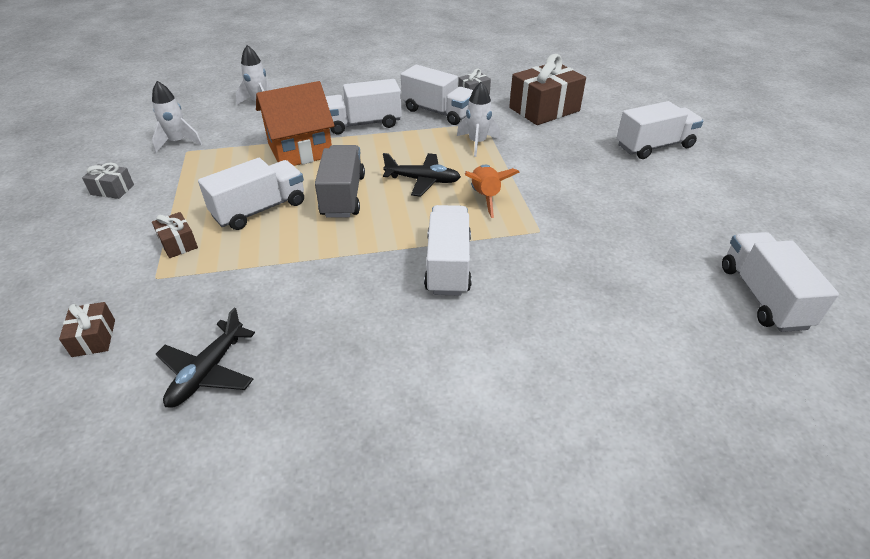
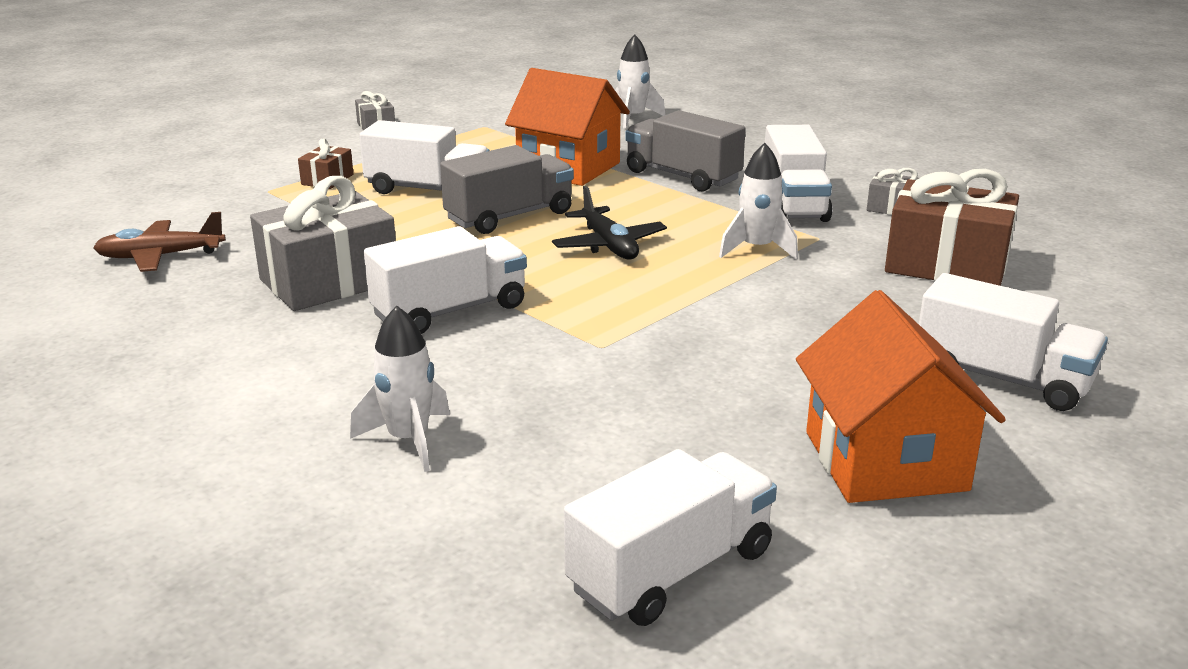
camera: 55 degrees right, 15 degrees down
brown gift [59,302,115,357] -> none
white rocket [152,81,202,153] -> white rocket moved to [350,306,450,472]
black plane [156,308,255,408] -> brown plane [93,212,226,272]
white truck [325,79,402,134] -> grey truck [625,110,746,192]
orange rocket [465,165,520,218] -> none
none -> grey gift [250,176,396,311]
none -> orange house [796,290,1006,503]

